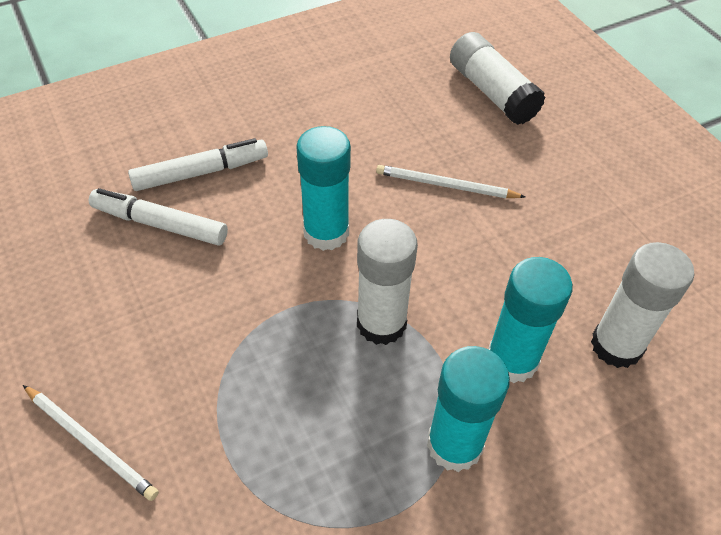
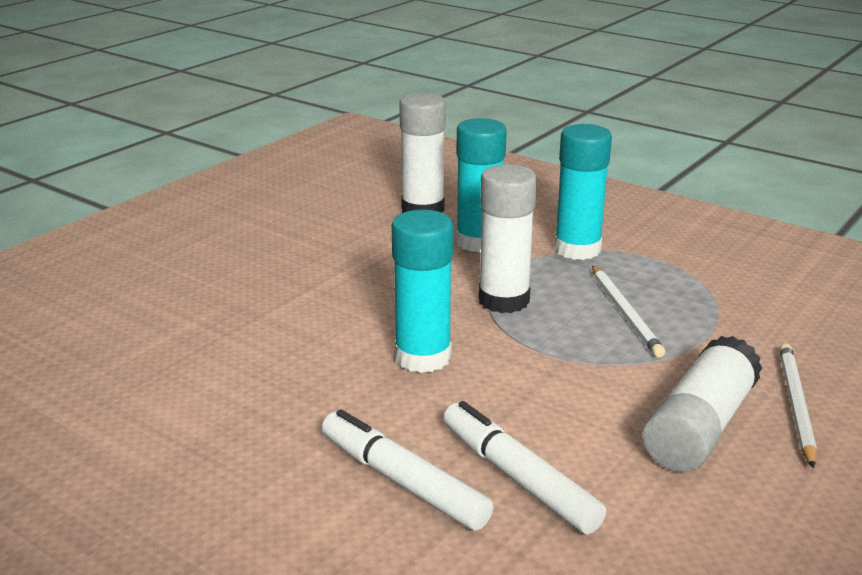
camera: 115 degrees left, 25 degrees down
white marker [89,188,228,246] -> white marker turned 150 degrees clockwise [443,401,606,534]
white pencil [376,165,525,198] -> white pencil moved to [592,266,665,358]
white glue stick [450,32,546,125] -> white glue stick moved to [643,336,762,472]

